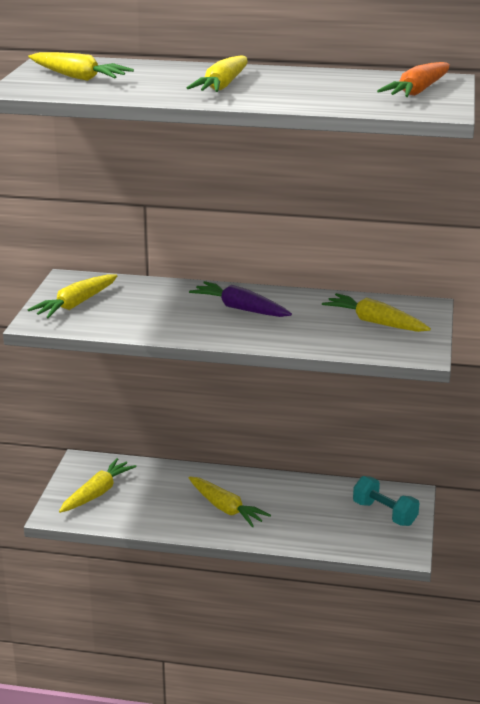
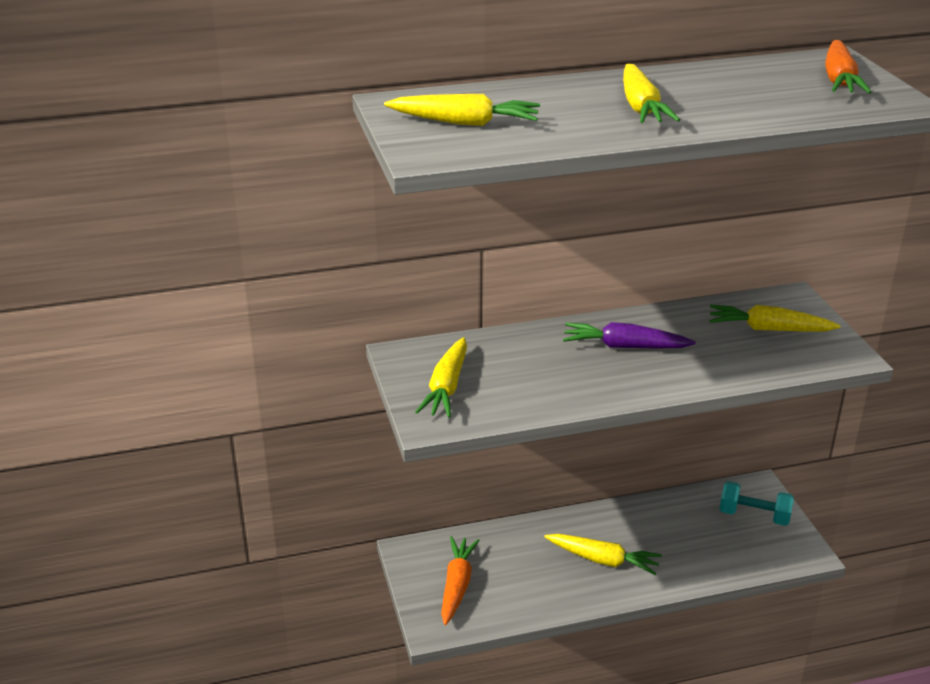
camera: 25 degrees left, 5 degrees up
yellow carrot [59,458,137,513] -> orange carrot [441,536,480,625]

